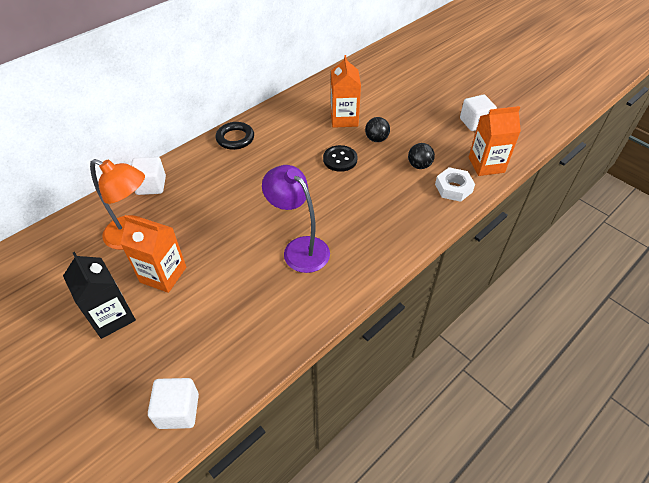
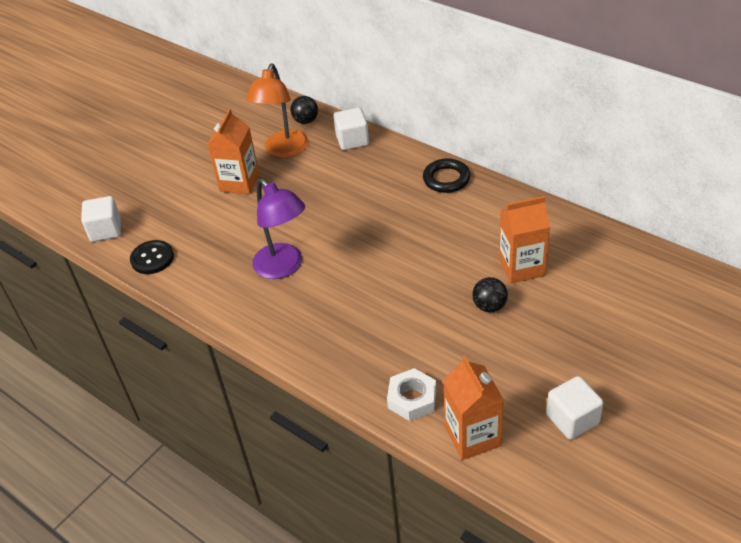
camera: 85 degrees right, 5 degrees down
black carton [63,252,136,339] -> none
purple lamp [262,165,330,273] -> purple lamp turned 105 degrees clockwise [252,178,305,279]
black button [323,145,358,172] -> black button moved to [130,240,174,274]
black ball [408,143,435,169] -> black ball moved to [290,96,318,124]

